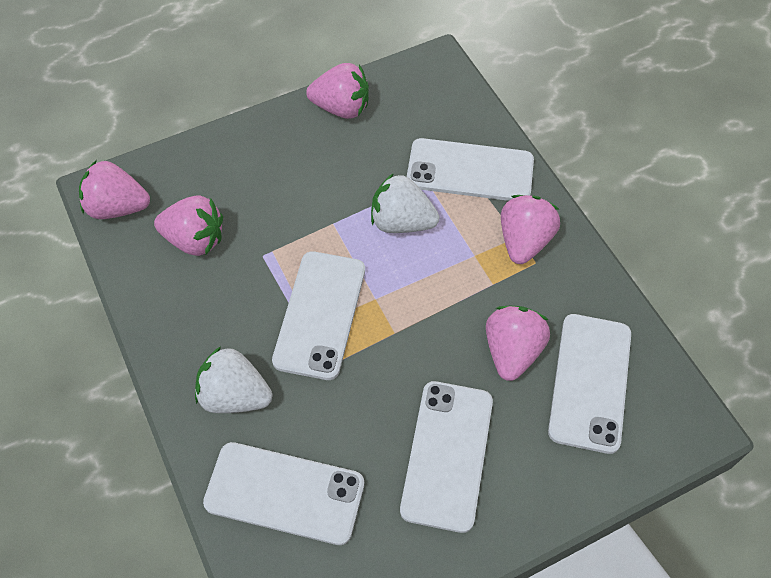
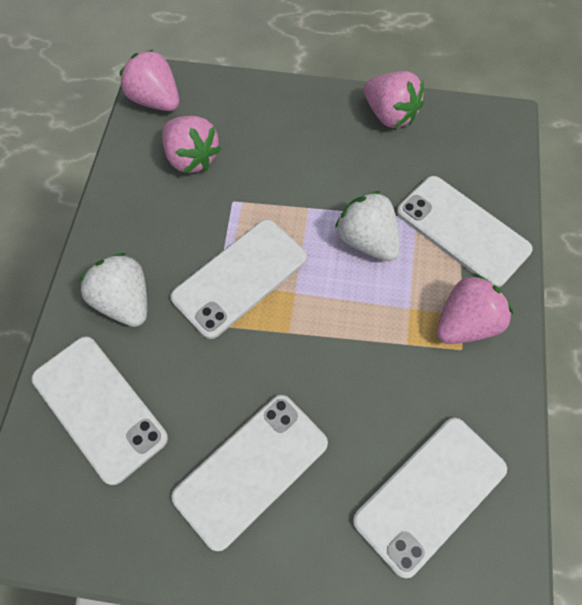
camera: 35 degrees right, 5 degrees up
pink strawberry [486,306,550,381] -> none

